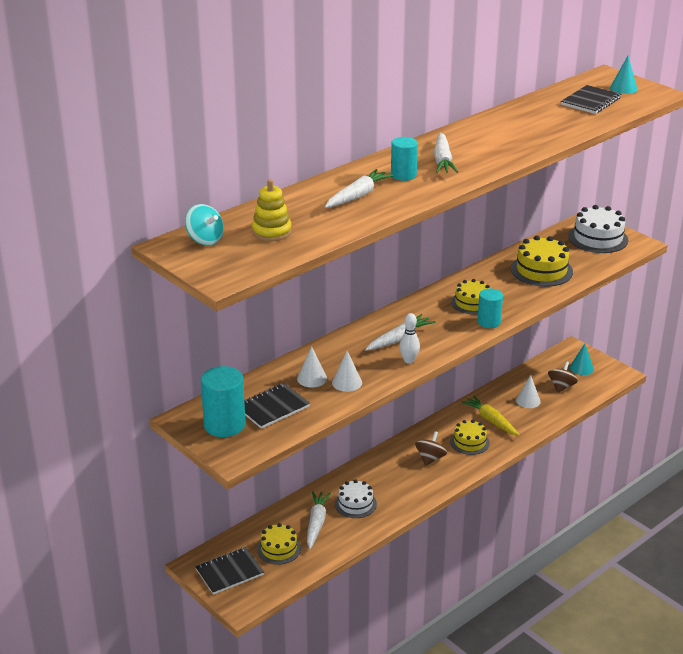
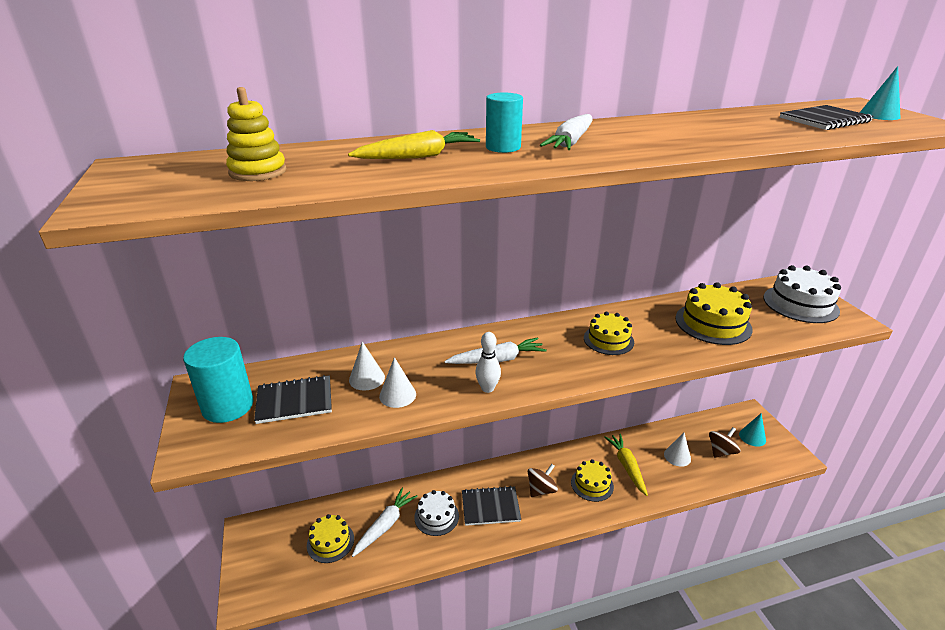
camera: 25 degrees right, 0 degrees up
turquoise spinning top [185,204,224,246] -> none
black notebook [195,547,264,595] -> black notebook moved to [462,486,521,526]
white carrot [325,169,394,208] -> yellow carrot [348,130,480,159]
turquoise cylinder [477,288,503,328] -> none

